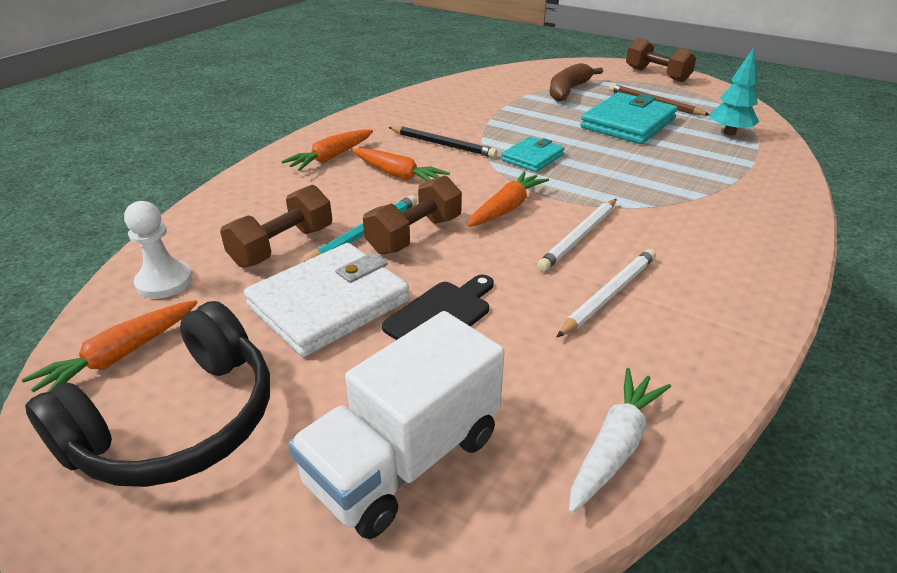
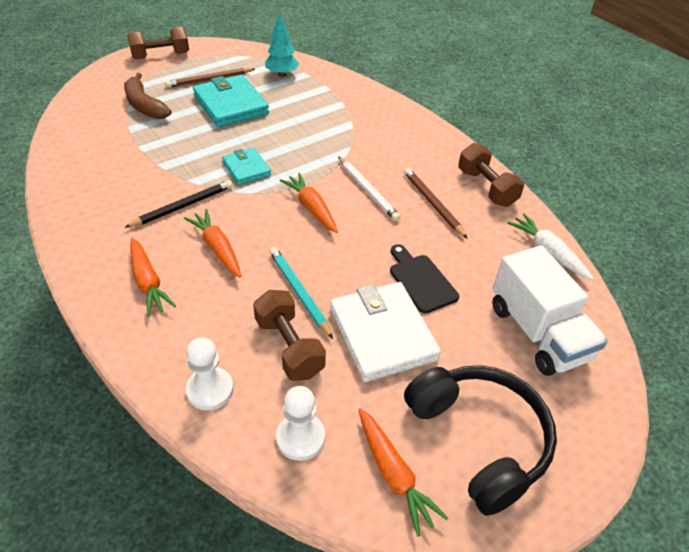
camera: 70 degrees left, 10 degrees up
orange carrot [352,148,450,181] -> orange carrot turned 90 degrees counterclockwise [184,209,241,277]
brown dumbbell [363,176,462,255] -> brown dumbbell moved to [458,143,524,207]
white pencil [557,249,656,337] -> brown pencil [404,168,468,239]
none -> white pawn [186,337,234,410]

